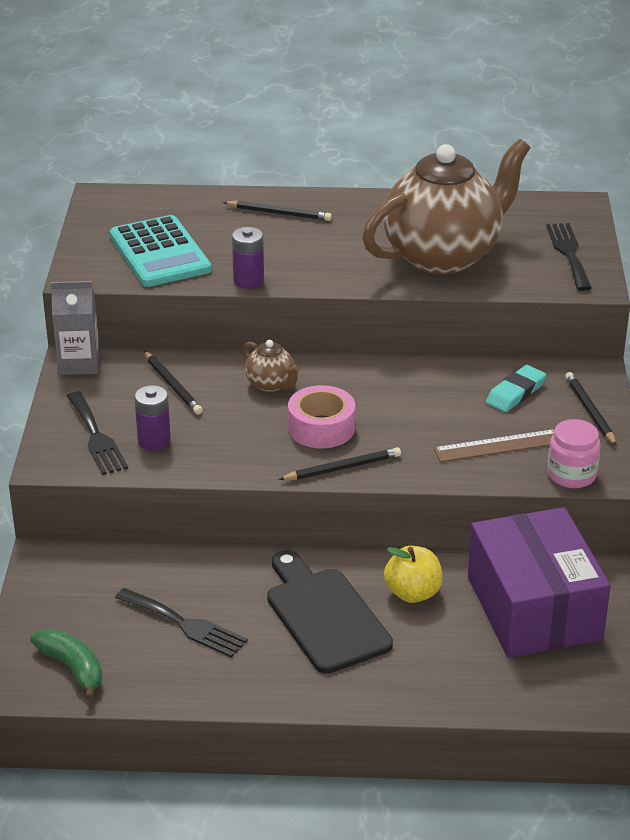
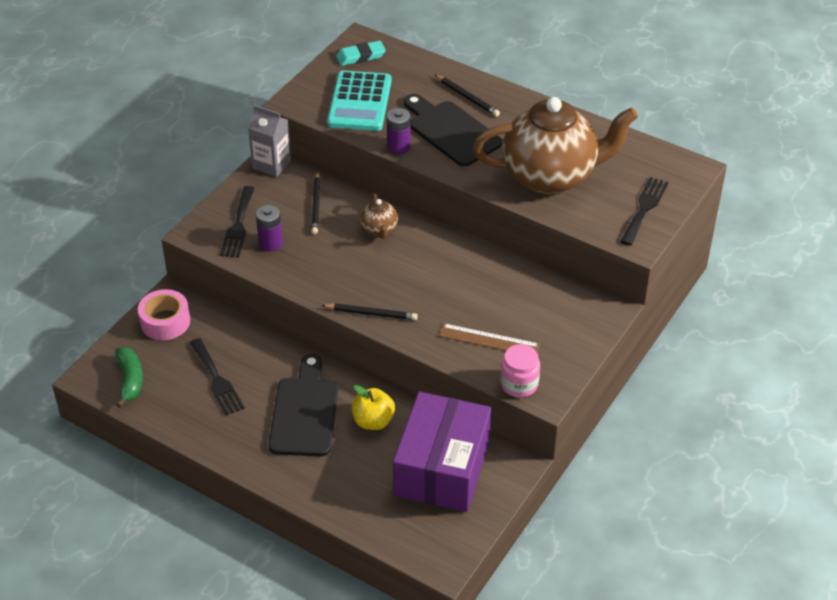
camera: 30 degrees right, 10 degrees up
pink tape [288,385,355,448] -> pink tape moved to [138,289,190,340]
turquoise eraser [486,365,546,412] -> turquoise eraser moved to [336,41,386,66]
black pencil [565,372,617,446] -> none
none -> black cutting board [404,94,502,166]

